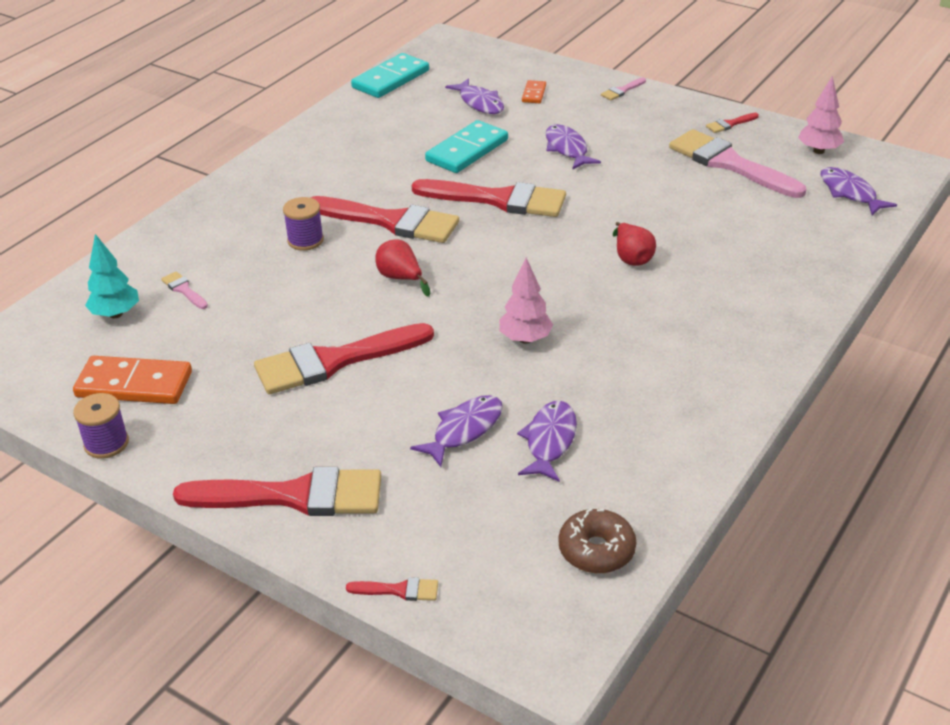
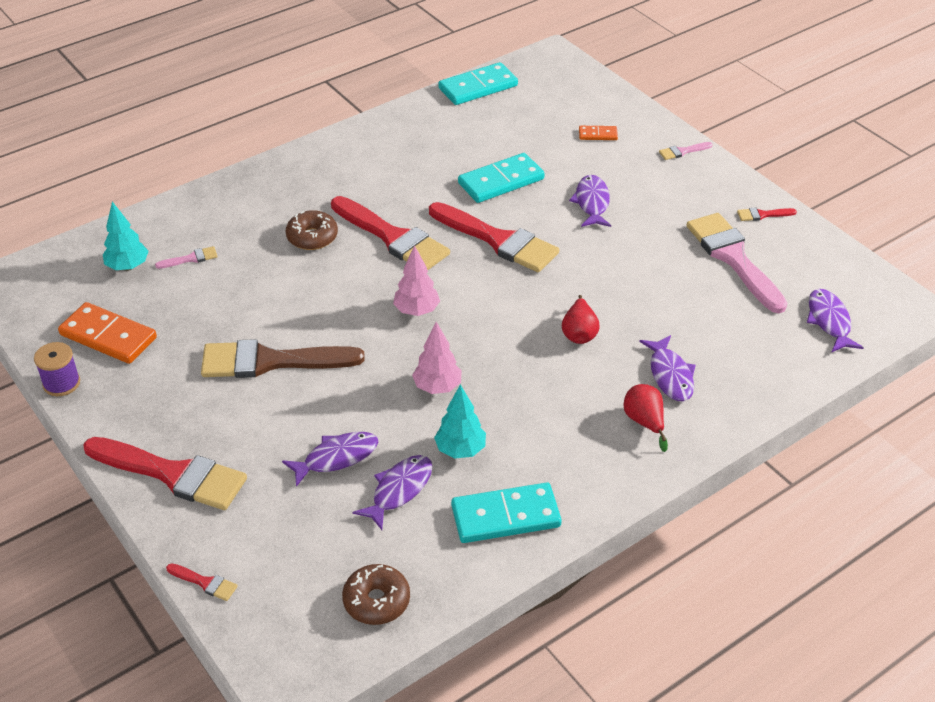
camera: 20 degrees right, 5 degrees up
pink brush [161,271,208,309] -> pink brush turned 90 degrees clockwise [155,246,218,269]
red brush [254,323,434,394] -> brown brush [201,339,365,378]
purple spool [283,197,324,251] -> brown donut [286,210,338,250]
red pear [375,239,430,297] -> red pear moved to [624,384,668,452]
purple fish [445,78,504,114] -> purple fish moved to [639,335,696,401]
orange domino [522,80,546,103] -> orange domino turned 60 degrees clockwise [579,126,618,140]
pink tree [798,76,844,154] -> pink tree moved to [393,245,440,316]
none -> turquoise tree [434,384,486,459]
none -> turquoise domino [451,483,562,543]

